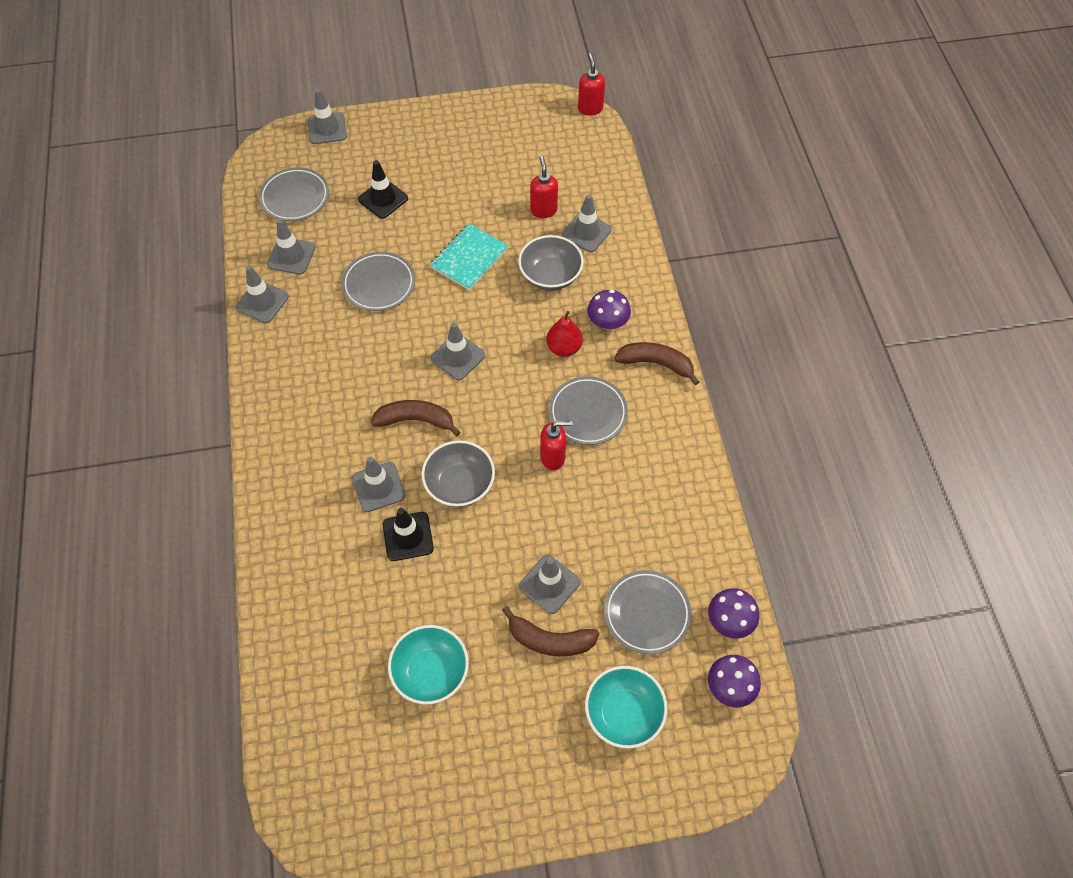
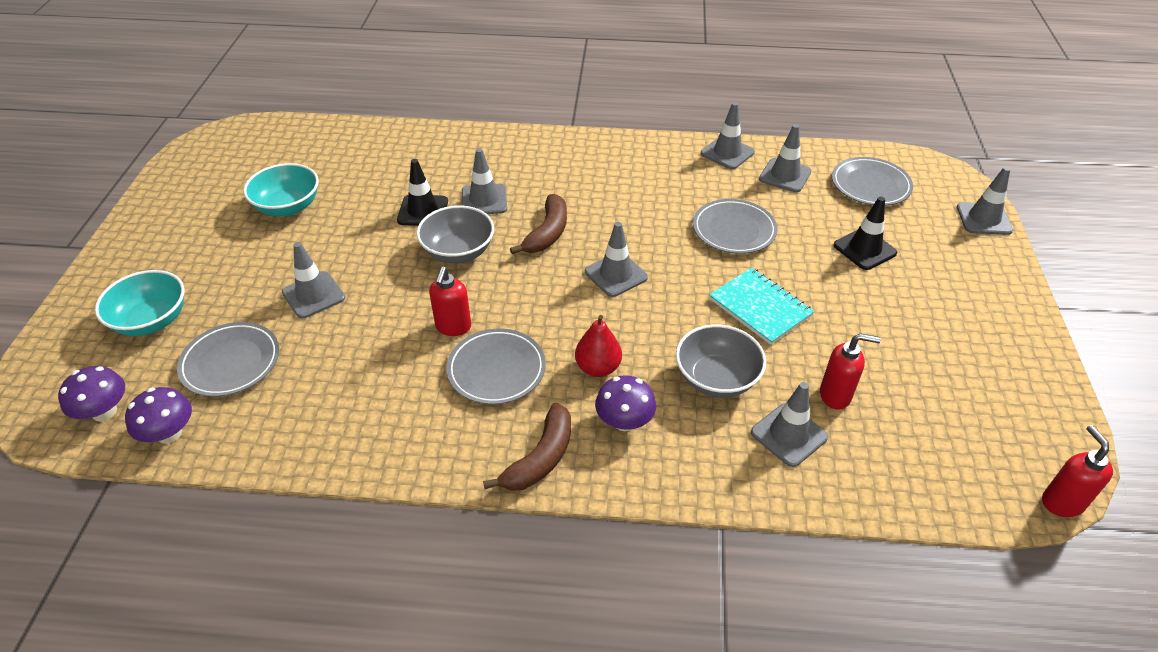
camera: 105 degrees right, 15 degrees down
brown banana [502,606,600,656] -> none
red soap dispenser [578,53,605,116] -> red soap dispenser turned 105 degrees counterclockwise [1042,425,1113,517]

